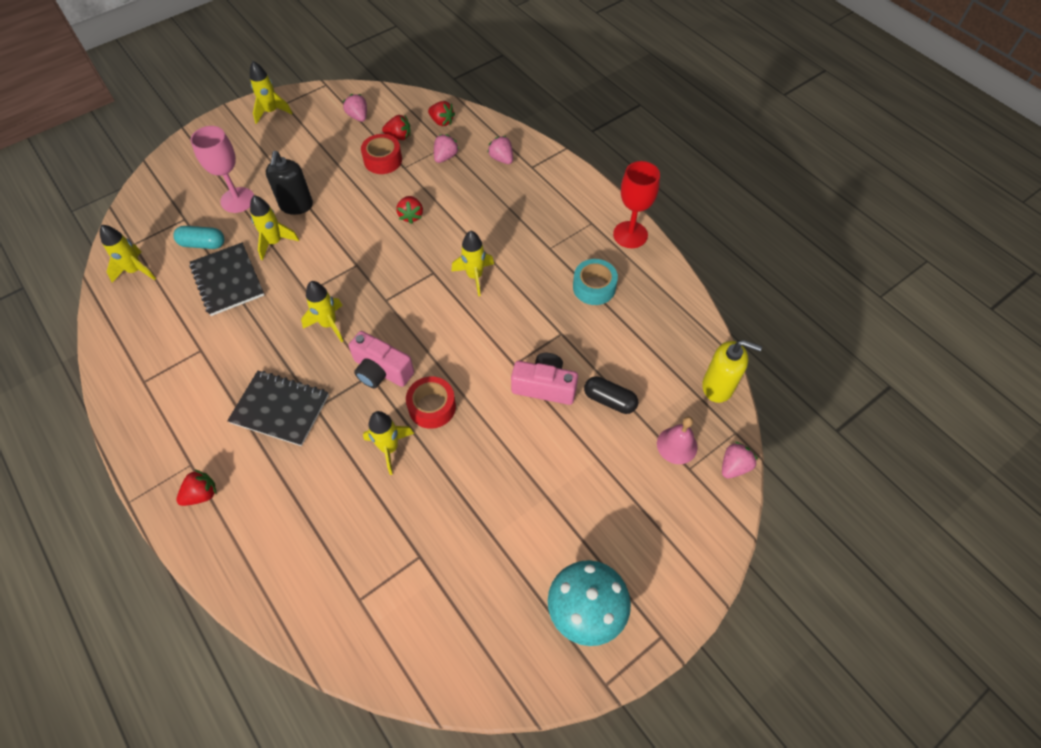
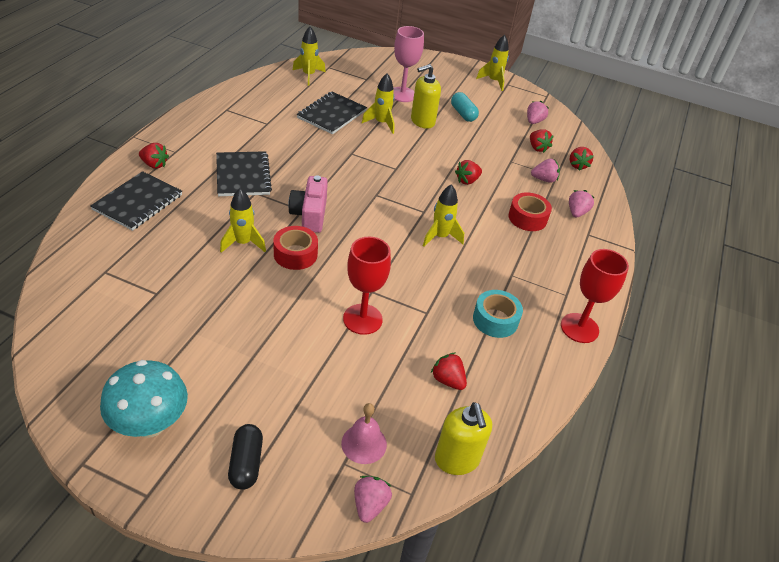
camera: 55 degrees right, 15 degrees down
turquoise capsule [173,226,224,249] -> turquoise capsule moved to [451,92,479,122]
black soap dispenser [266,151,313,215] -> yellow soap dispenser [411,64,441,129]
yellow rocket [301,281,343,342] -> none
red tape [361,134,402,174] -> red tape moved to [508,193,552,231]
pink camera [511,353,578,405] -> red goblet [343,237,391,335]
black capsule [584,376,638,414] -> black capsule moved to [228,424,263,490]
pink strawberry [722,442,758,479] -> pink strawberry turned 90 degrees counterclockwise [354,476,392,523]
none -> black notebook [90,171,182,231]
none -> red strawberry [431,353,467,390]

